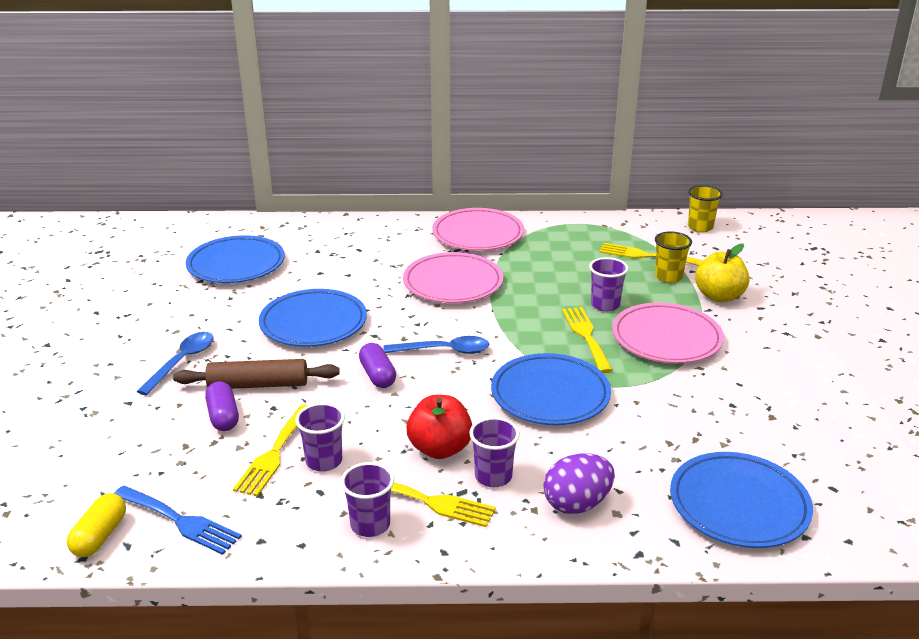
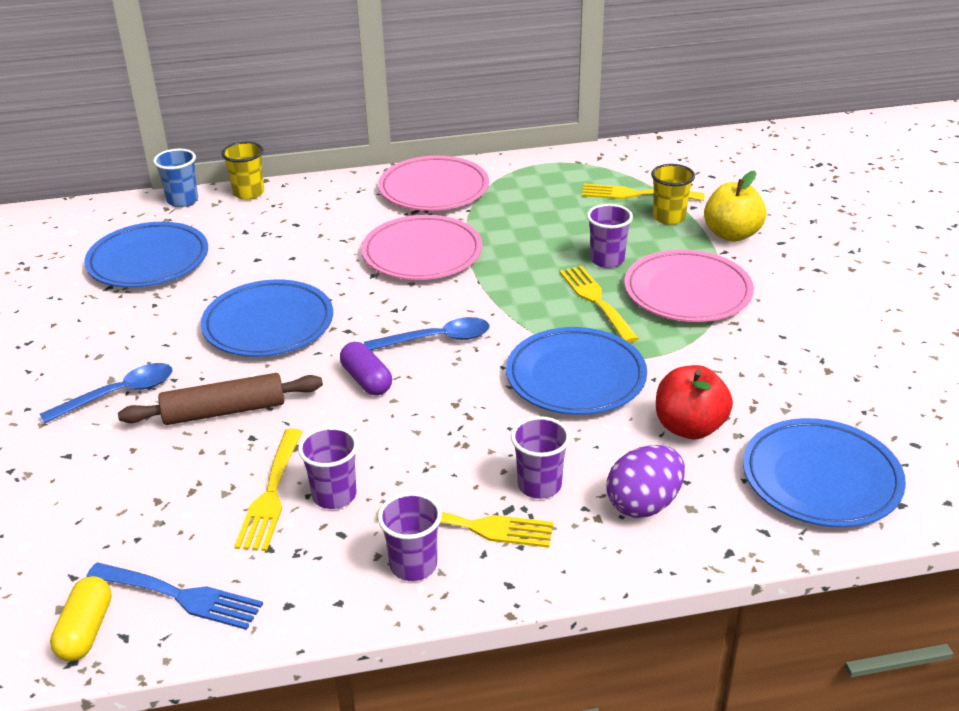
camera: 10 degrees left, 5 degrees up
blue spoon [137,332,213,395] -> blue spoon turned 45 degrees clockwise [40,363,173,424]
purple capsule [205,381,239,431] -> none
red apple [406,395,472,459] -> red apple moved to [656,365,733,439]
yellow cup [688,185,723,232] -> yellow cup moved to [222,142,264,200]
none -> blue cup [153,149,198,207]

